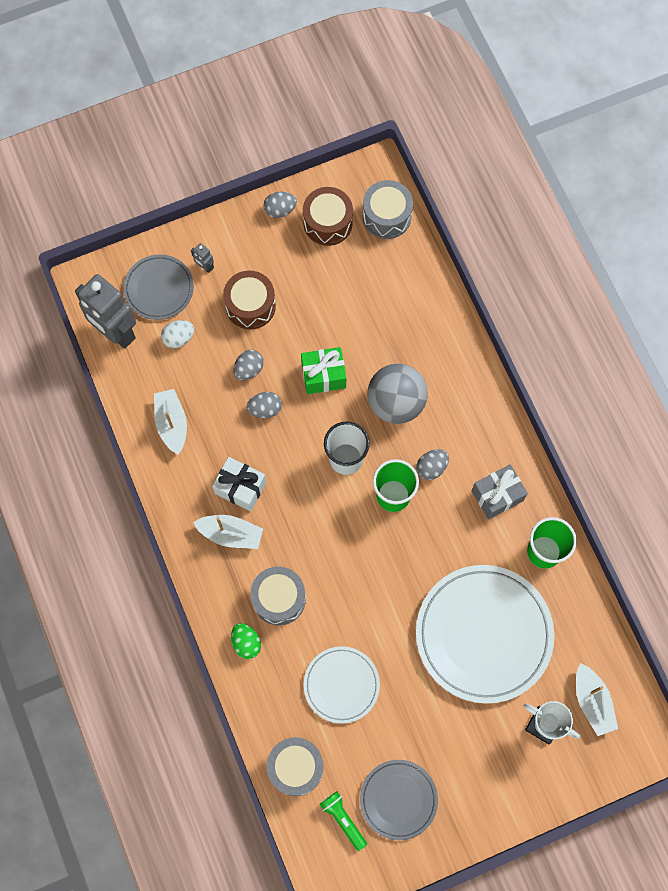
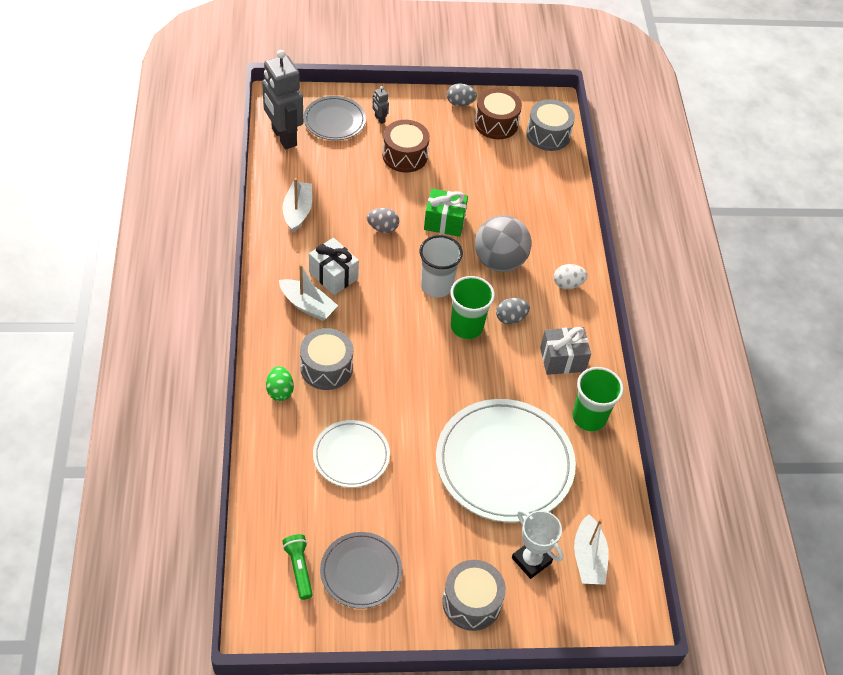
camera: 15 degrees right, 20 degrees down
white egg [161,320,194,348] -> white egg moved to [554,264,587,289]
grey egg [233,350,264,381] -> none
grey drum [267,737,324,796] -> grey drum moved to [442,560,506,631]

